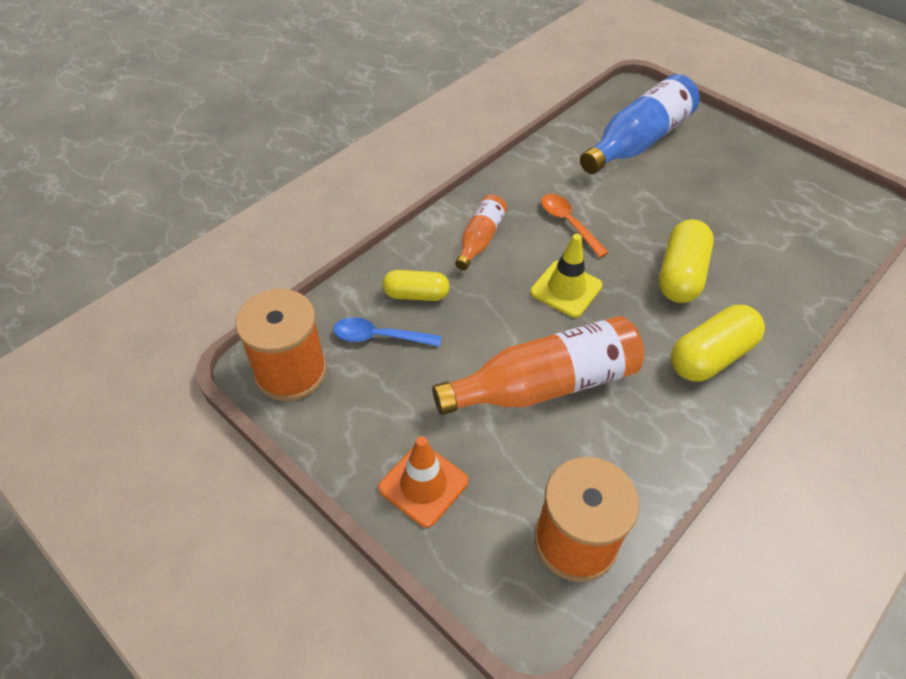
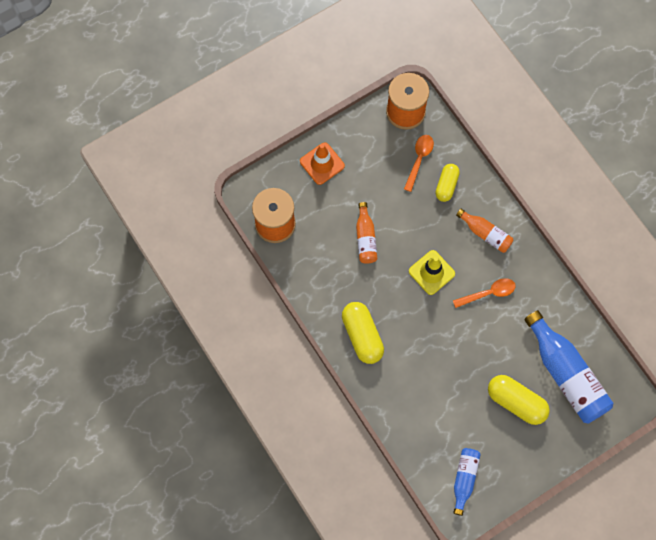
camera: 105 degrees right, 20 degrees up
blue spoon [333,317,442,347] -> orange spoon [404,135,434,192]
orange bottle [432,316,644,415] -> orange bottle [356,202,377,264], size x0.53
yellow capsule [659,219,714,303] -> yellow capsule moved to [488,375,550,425]
none -> blue bottle [453,448,481,516]

